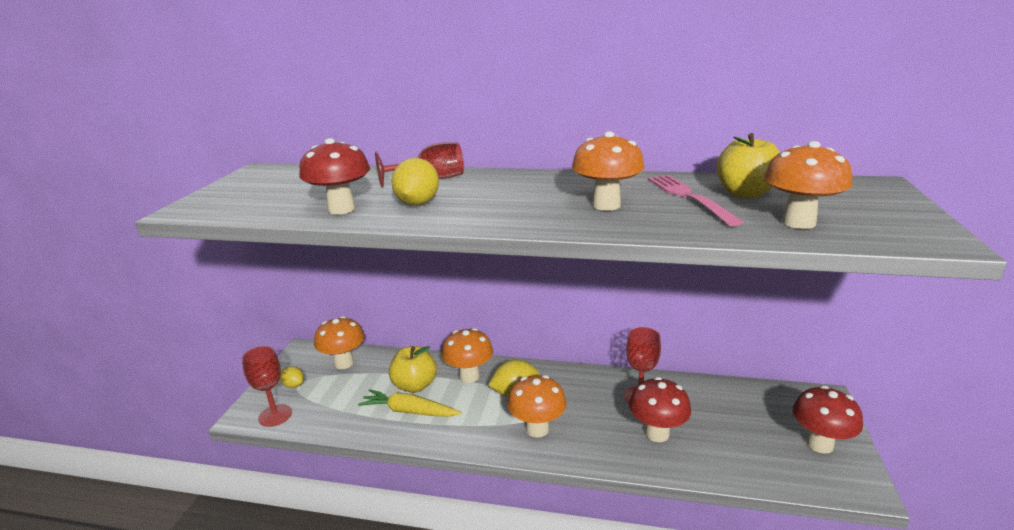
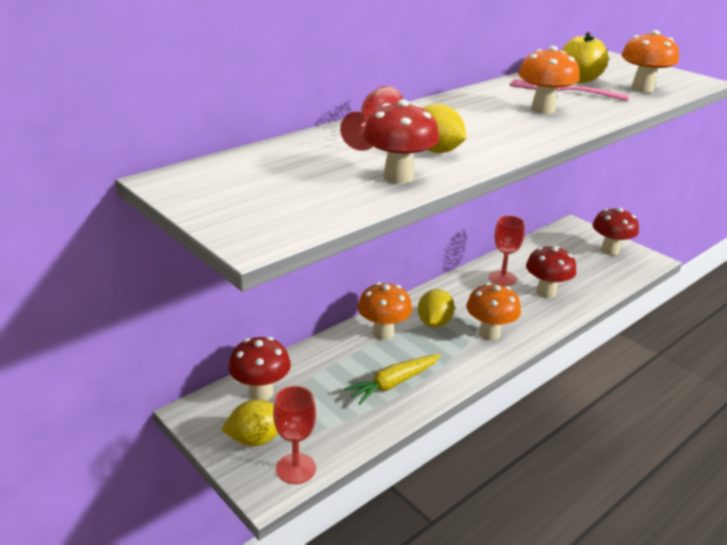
camera: 55 degrees left, 5 degrees up
yellow lemon [280,366,304,388] -> yellow lemon [221,400,278,446], size x1.66
orange mushroom [314,316,365,369] -> red mushroom [229,337,291,400]
yellow apple [389,346,437,393] -> none

